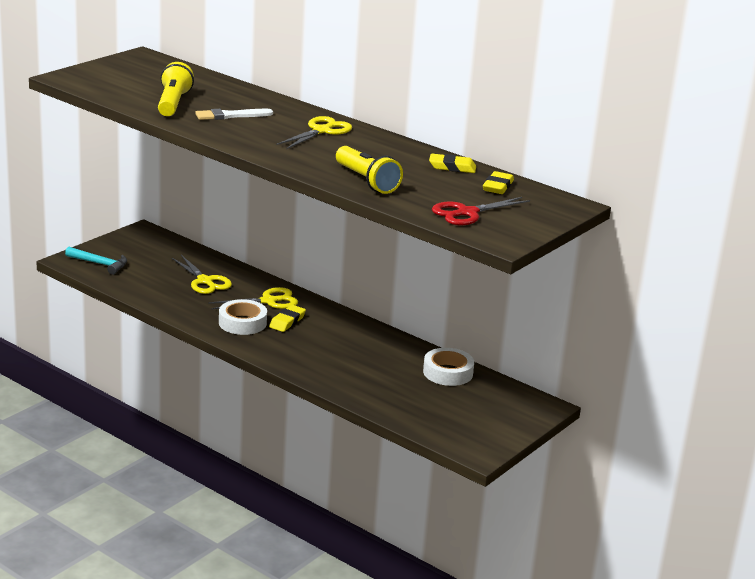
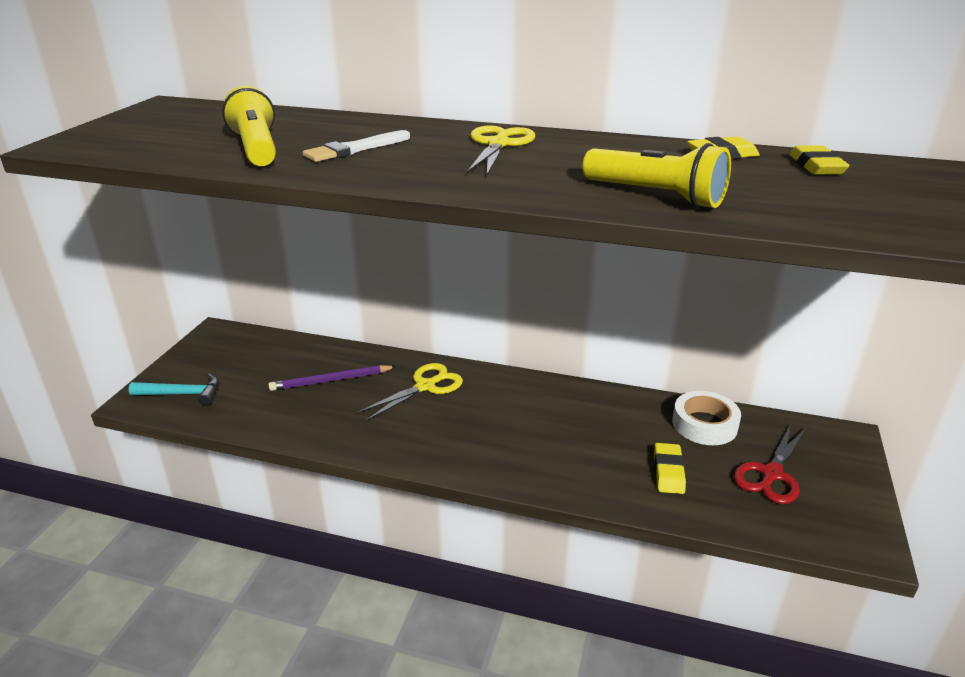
camera: 20 degrees left, 5 degrees up
yellow scissors [172,255,232,294] -> purple pencil [268,365,397,391]
white tape [219,299,267,335] -> none
yellow eraser [269,305,306,332] -> yellow eraser moved to [654,443,686,494]
red scissors [432,197,530,225] -> red scissors moved to [733,424,807,504]

